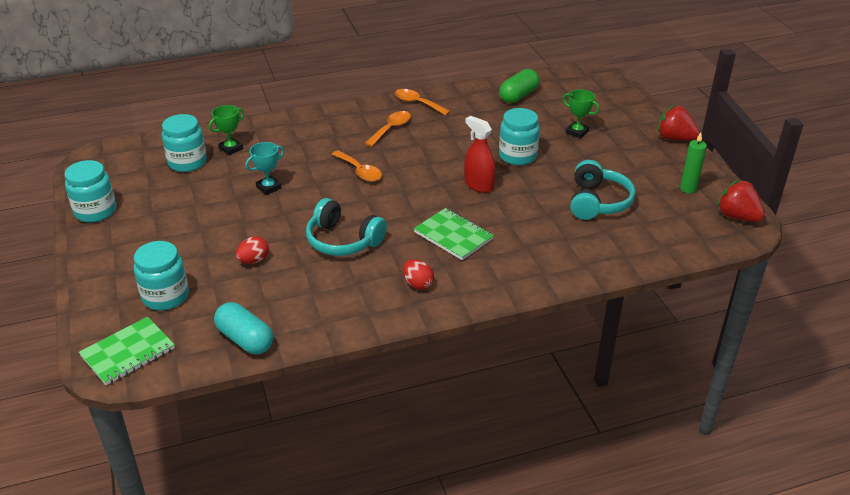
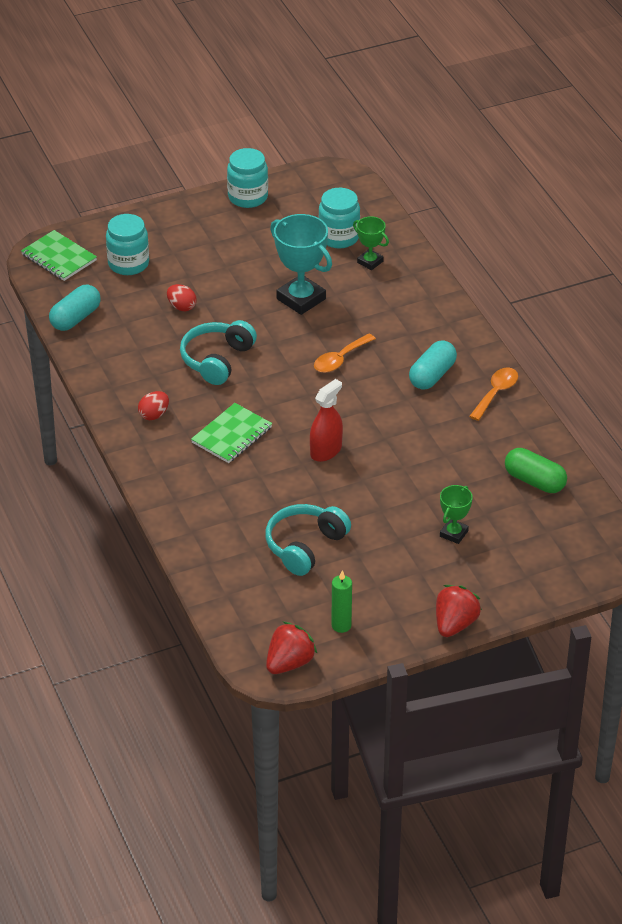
camera: 85 degrees right, 5 degrees up
turquoise trophy [245,142,284,195] -> turquoise trophy [270,214,332,315], size x1.83
orange spoon [365,111,411,147] -> turquoise capsule [409,341,457,389]
turquoise jar [499,108,540,165] -> none
turquoise headphones [570,160,636,220] -> turquoise headphones turned 120 degrees clockwise [265,504,351,576]

